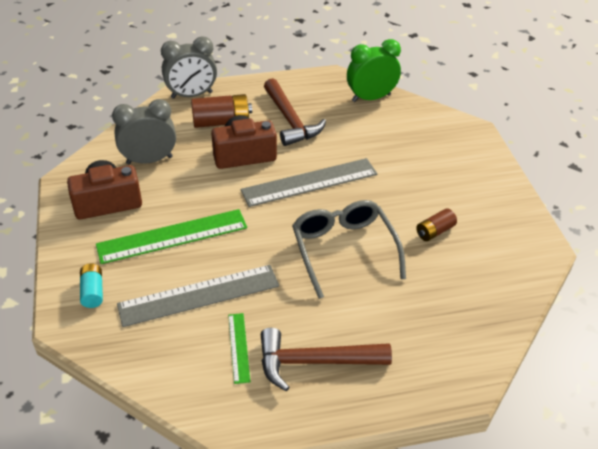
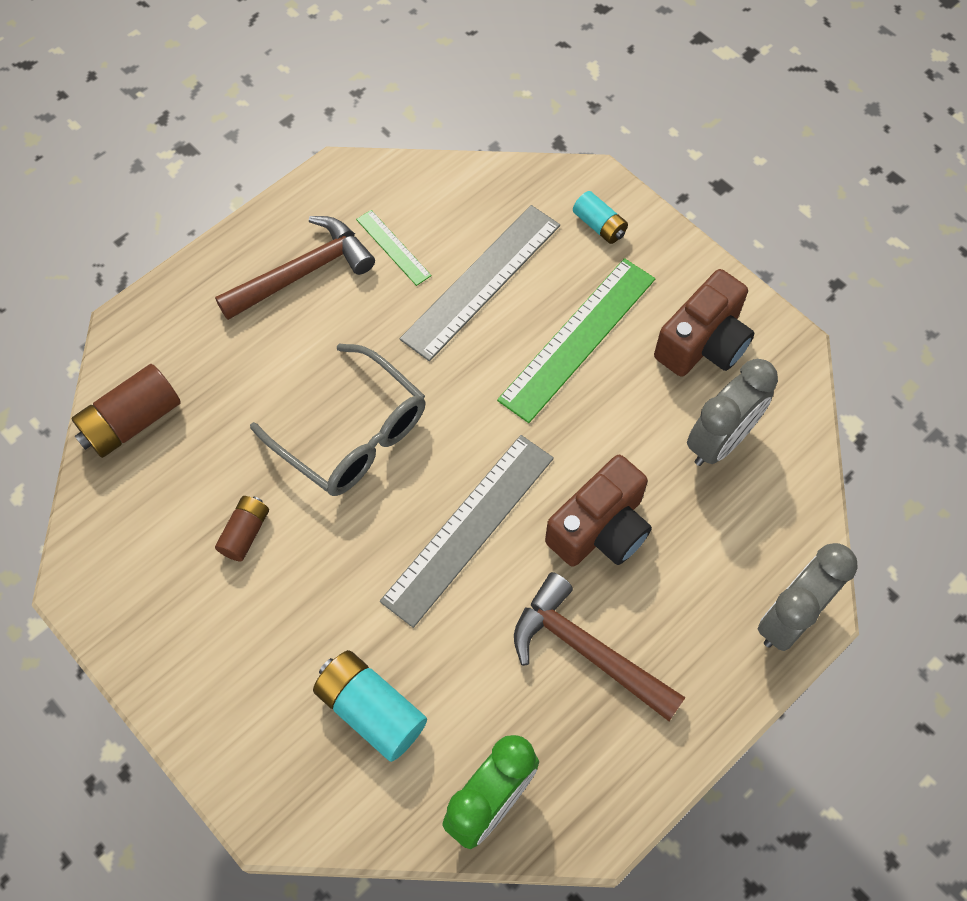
camera: 150 degrees right, 20 degrees up
brown battery [191,94,252,128] -> brown battery moved to [71,364,181,458]
none -> turquoise battery [313,650,427,762]

